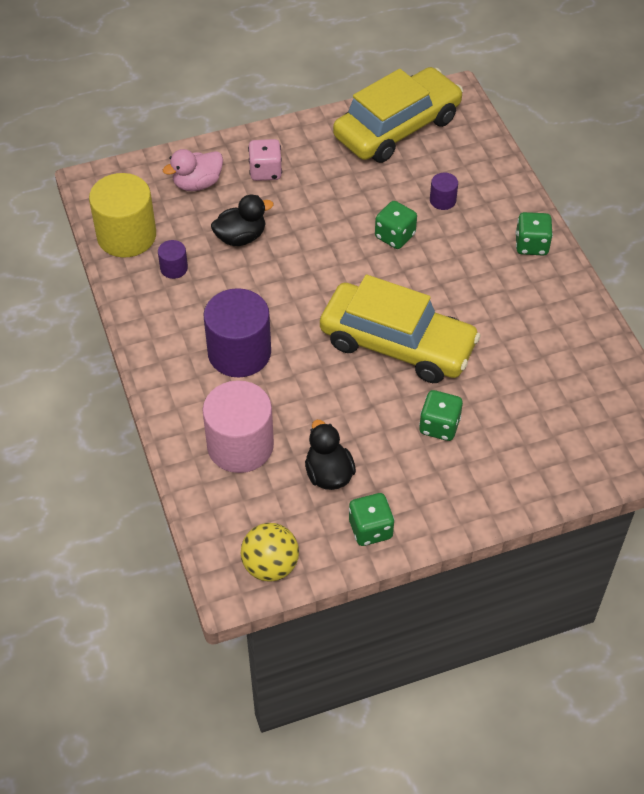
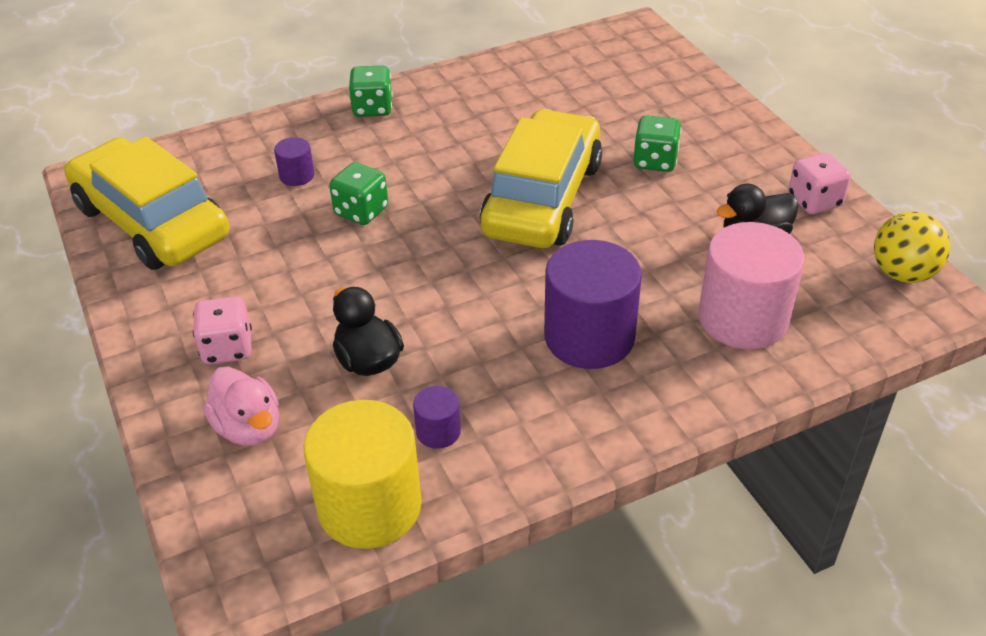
camera: 95 degrees left, 10 degrees down
green dice [349,493,394,546] -> pink dice [788,153,851,214]

